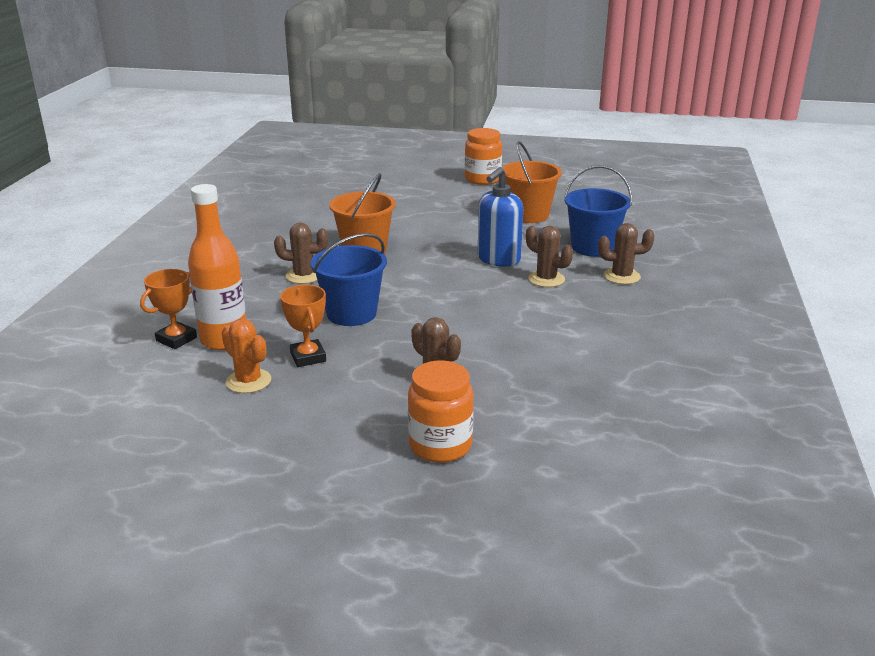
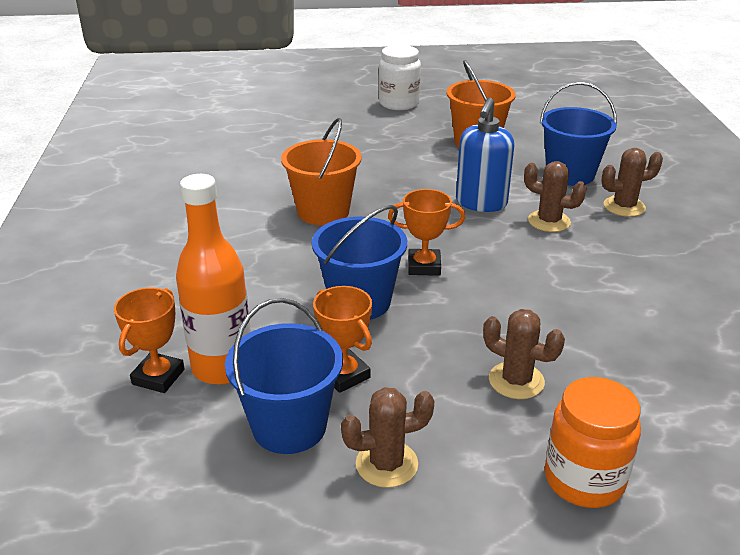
camera: 15 degrees left, 5 degrees up
orange cactus [221,319,271,393] -> blue bucket [225,298,343,454]
brown cactus [274,223,328,284] -> brown cactus moved to [341,387,434,488]
orange jar [465,128,502,185] -> white jar [379,45,421,110]
none -> orange trophy [388,189,465,276]

